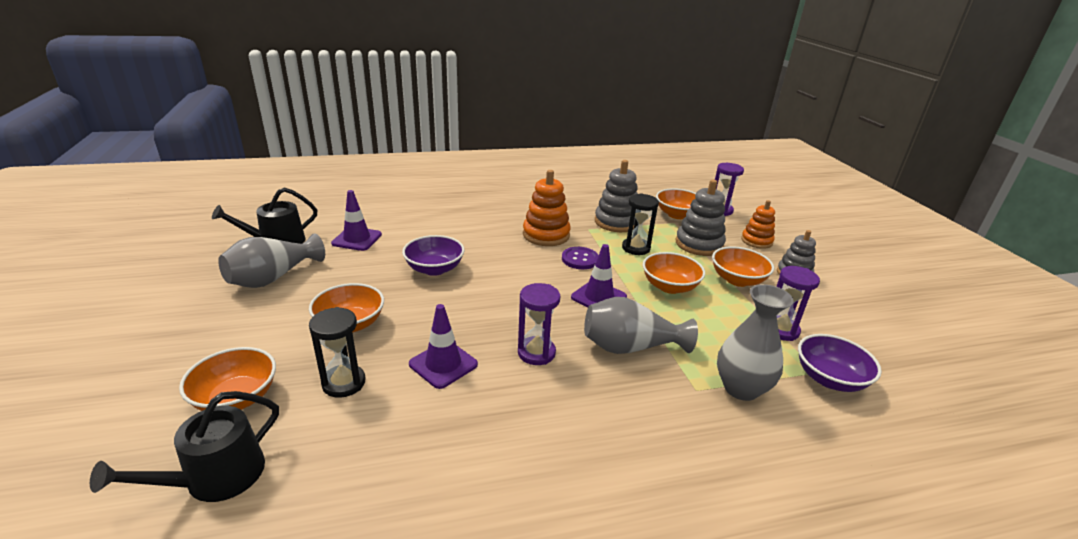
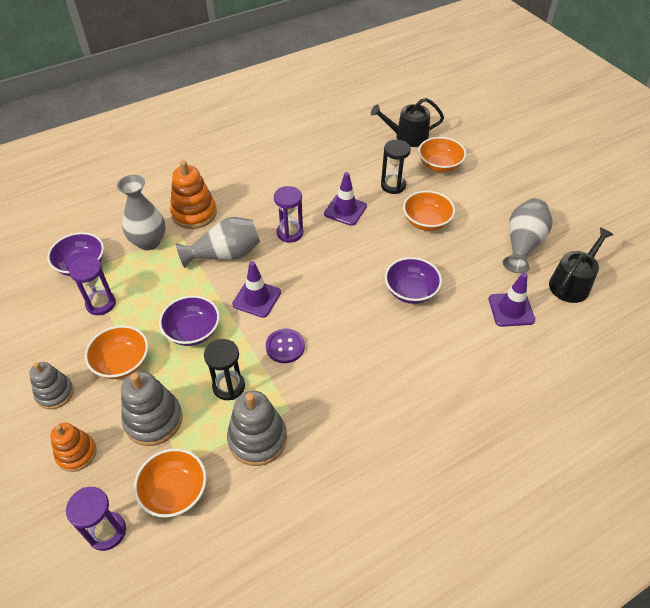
camera: 165 degrees right, 20 degrees up
black watering can [90,391,279,502] -> black watering can turned 120 degrees counterclockwise [371,98,444,147]
orange stacking toy [523,170,571,246] -> orange stacking toy moved to [170,160,217,229]
orange bowl [643,252,705,294] -> purple bowl [159,295,220,346]

